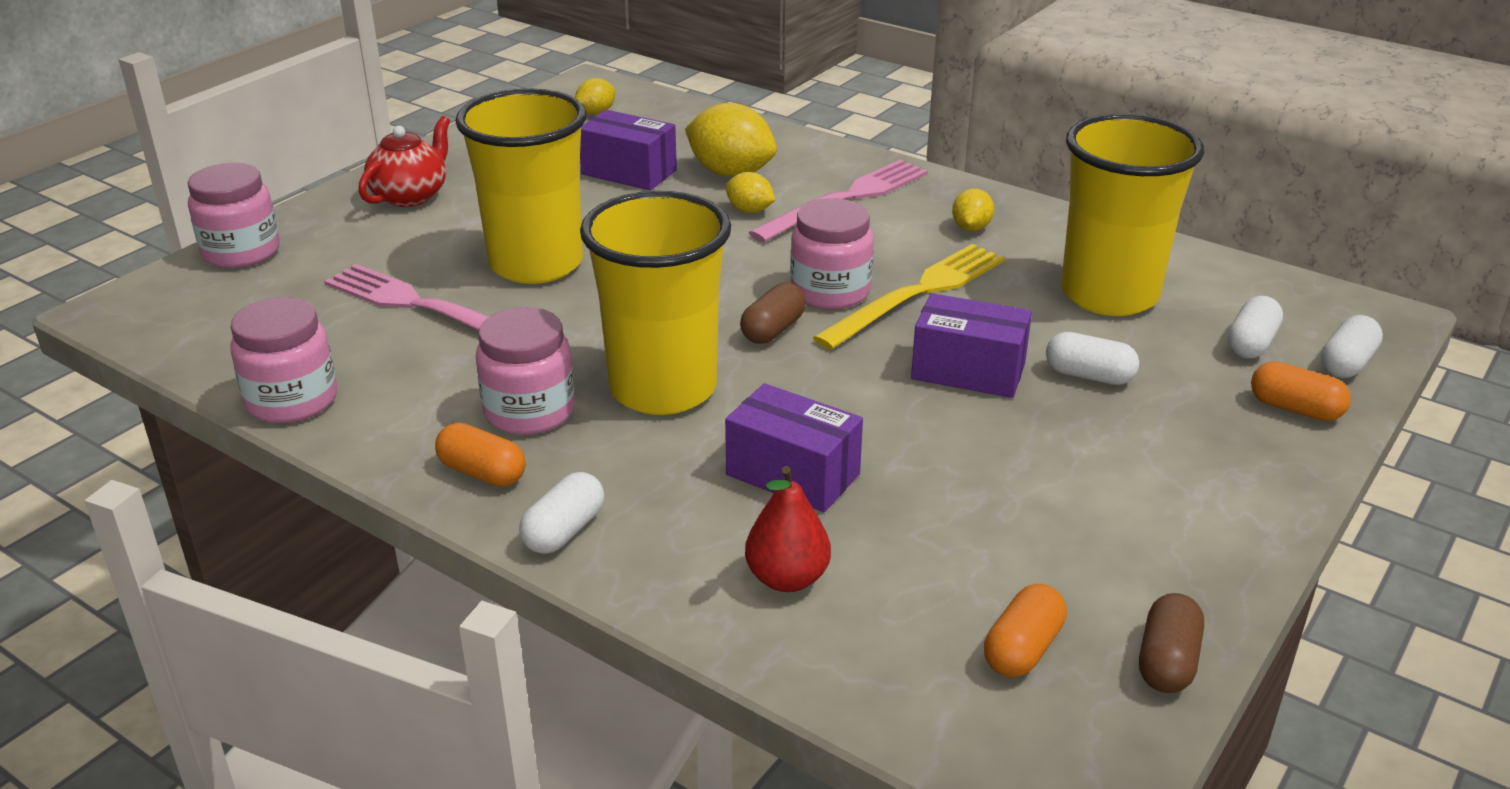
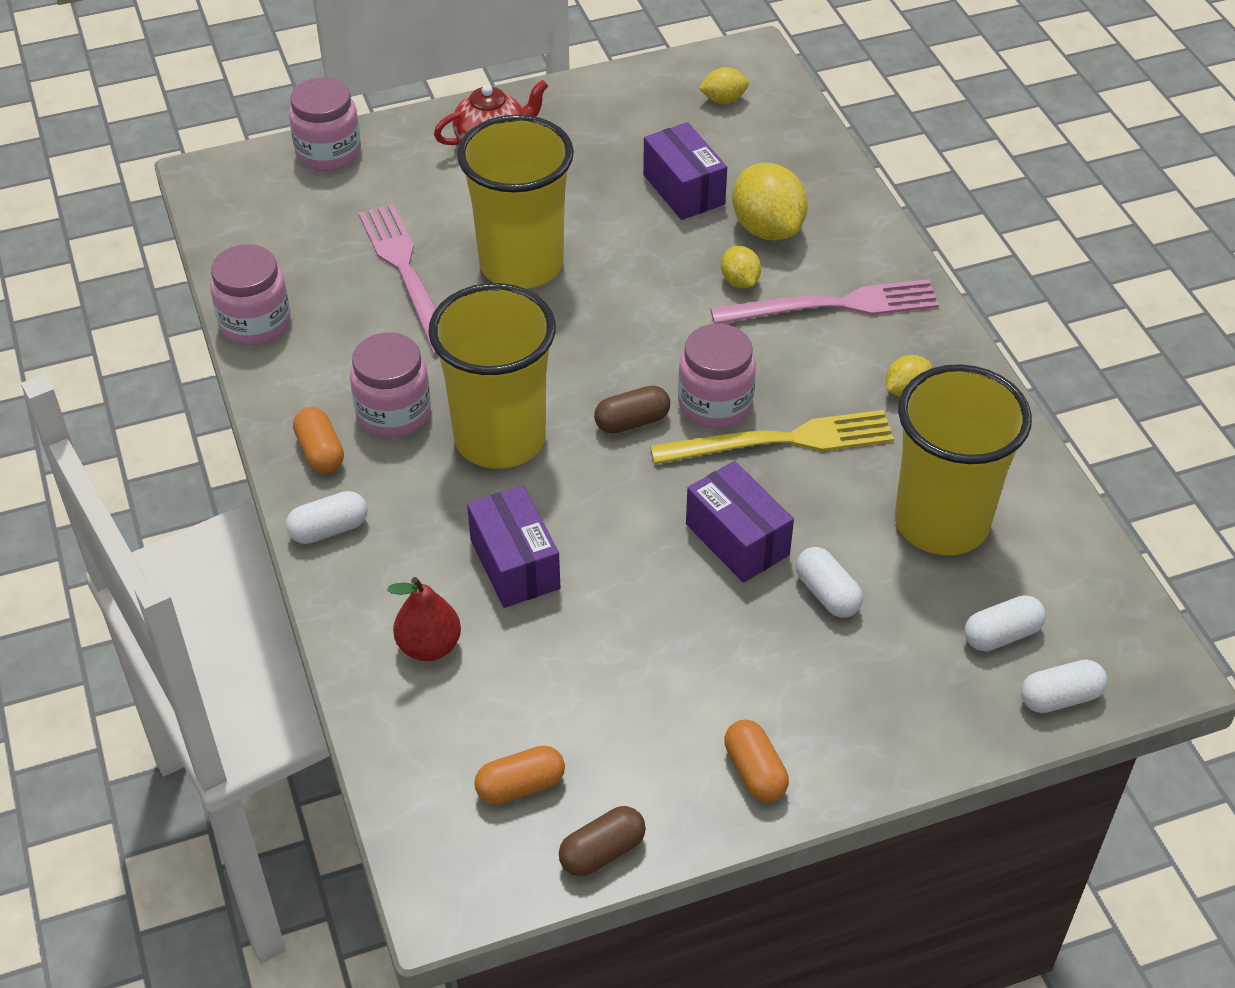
camera: 35 degrees right, 15 degrees up
orange capsule [1251,361,1351,421] -> orange capsule moved to [724,720,789,802]

